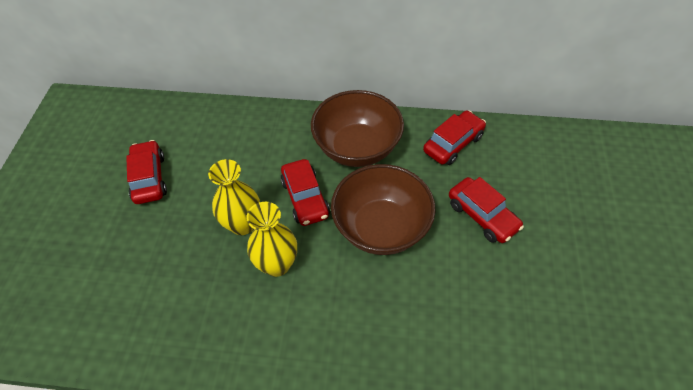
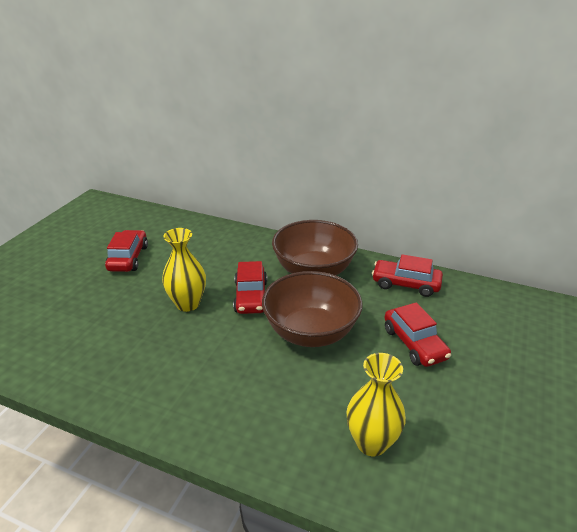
camera: 15 degrees right, 20 degrees down
yellow vase [246,202,297,277] -> yellow vase moved to [346,353,406,456]
red car [423,110,486,165] -> red car turned 135 degrees counterclockwise [372,254,443,297]

